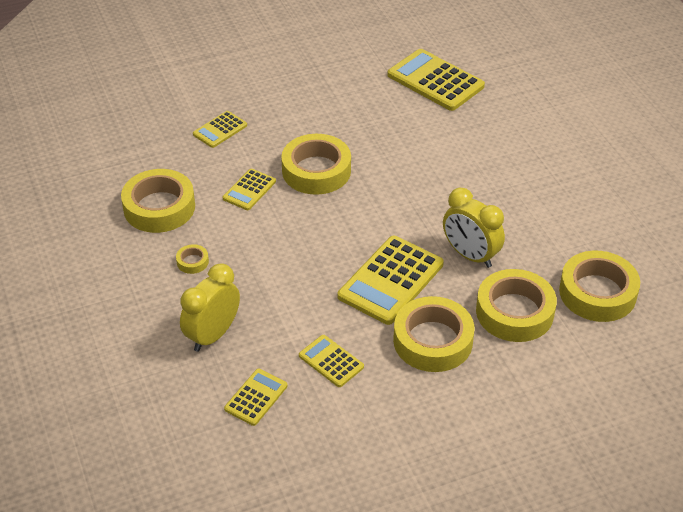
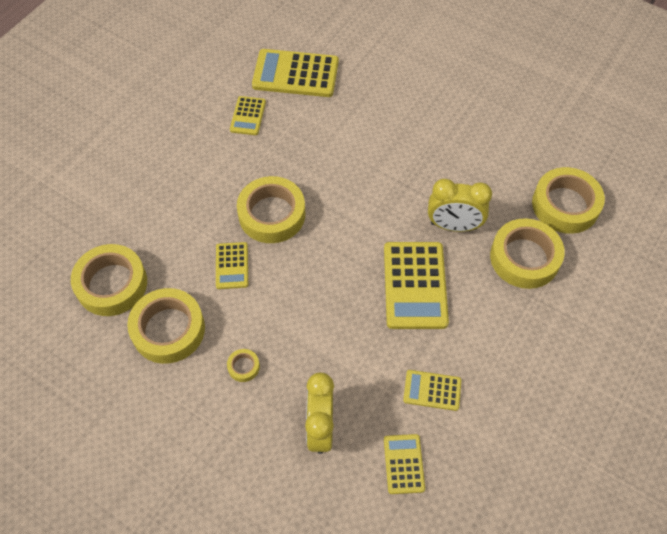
camera: 35 degrees left, 15 degrees up
yellow calculator [193,111,247,148] -> yellow calculator moved to [230,96,266,135]
yellow tape [393,296,474,372] -> yellow tape moved to [71,244,147,316]

